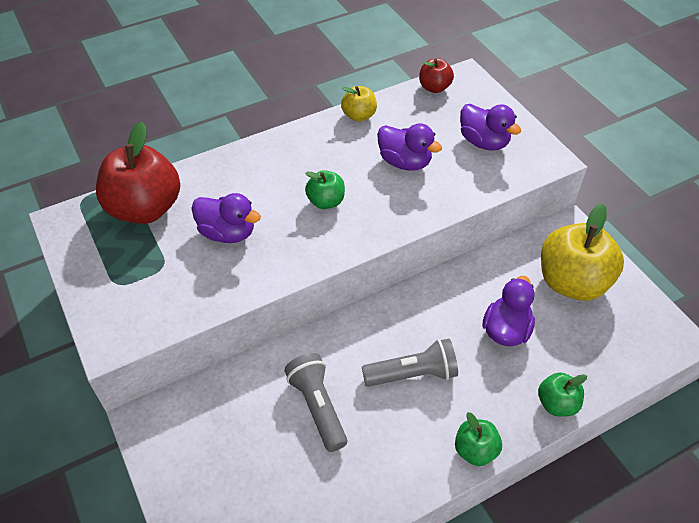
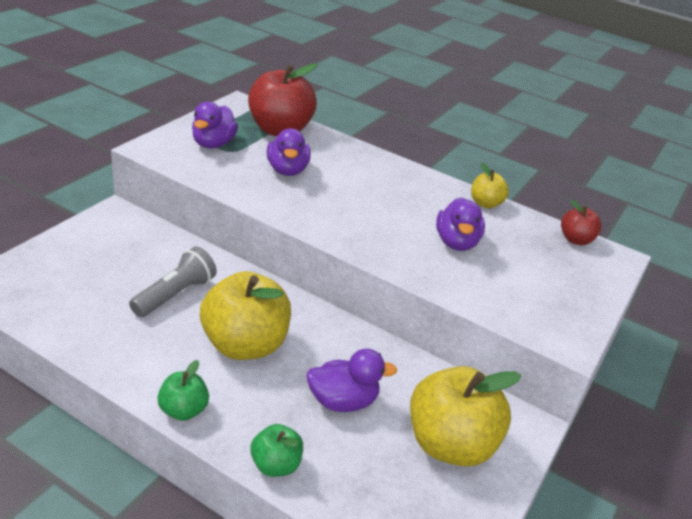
camera: 55 degrees right, 15 degrees down
green apple [305,170,345,209] -> none
grey flashlight [362,339,458,387] -> yellow apple [200,271,291,360]
purple duck [460,104,521,151] -> purple duck moved to [192,102,238,149]

